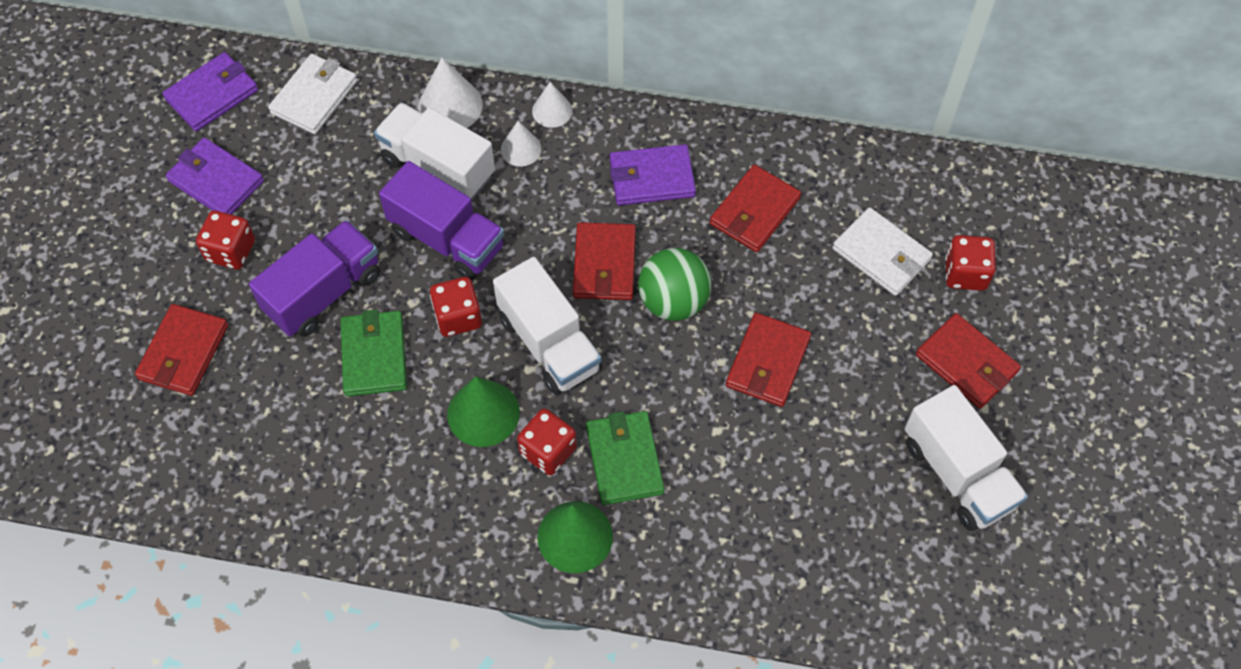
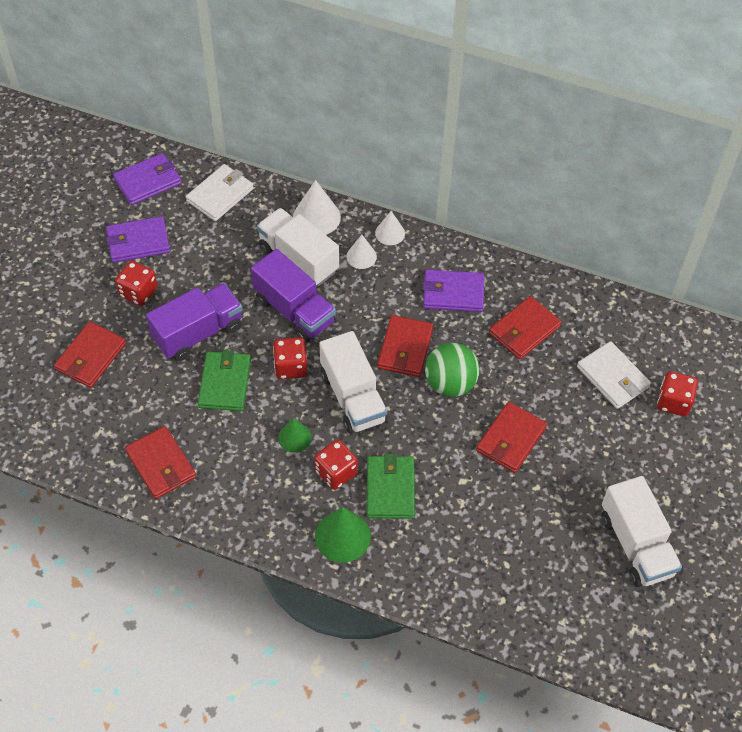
camera: 10 degrees right, 5 degrees down
purple wallet [166,138,264,214] -> purple wallet turned 60 degrees counterclockwise [106,216,170,263]
green cone [447,376,520,447] -> green cone [278,418,312,453], size x0.62
red wallet [916,313,1021,409] -> red wallet moved to [125,426,196,499]

